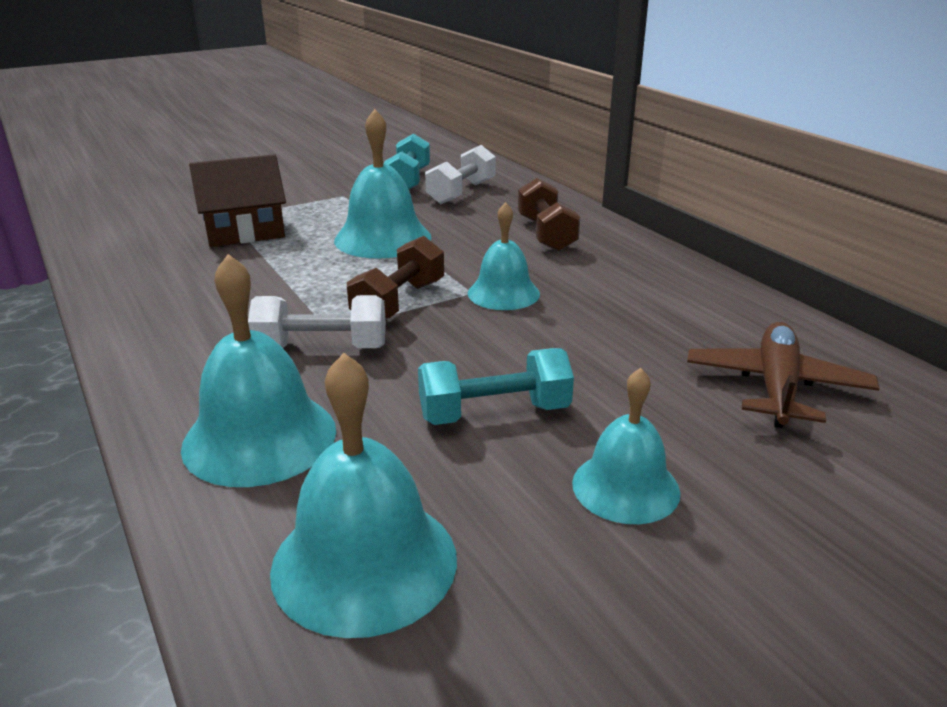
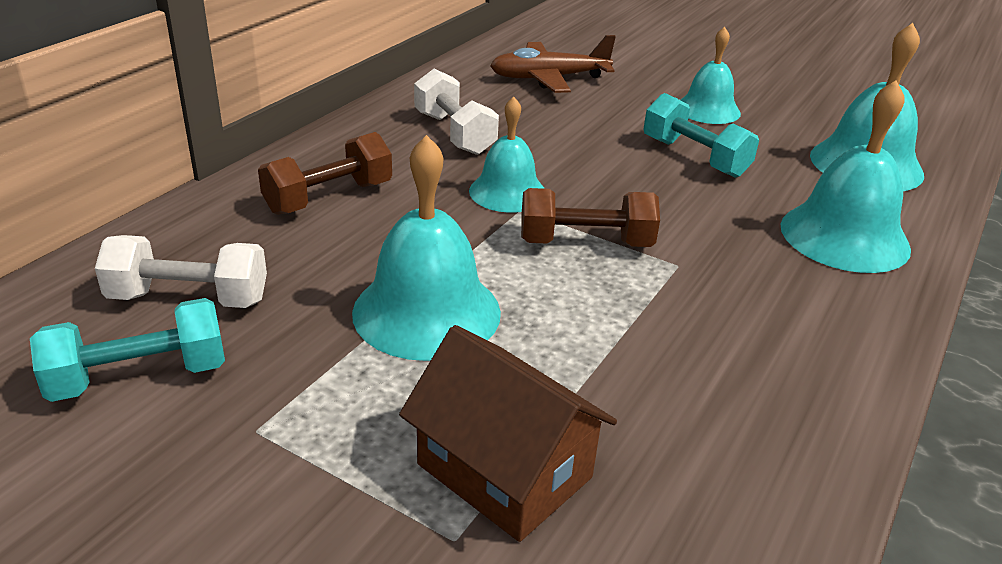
camera: 120 degrees left, 5 degrees up
white dumbbell [248,295,386,348] -> white dumbbell moved to [414,69,499,155]

